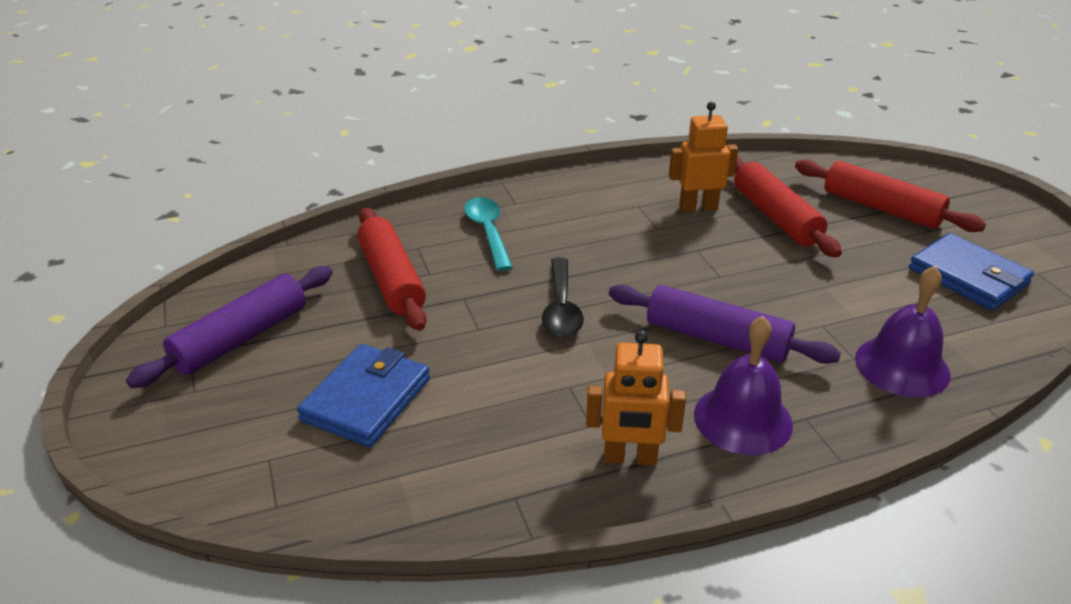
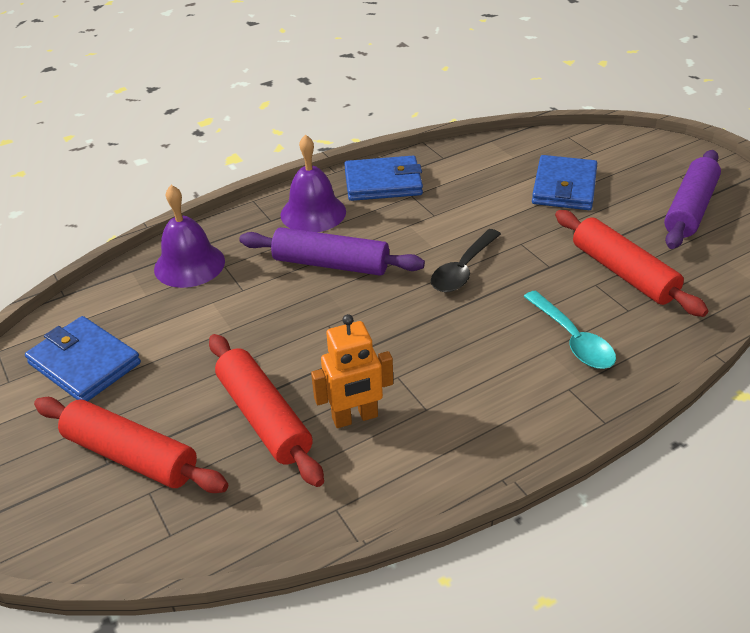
camera: 170 degrees right, 5 degrees up
black spoon [542,257,584,337] -> black spoon turned 135 degrees counterclockwise [431,229,501,292]
orange robot [586,330,686,465] -> blue wallet [344,156,423,201]

